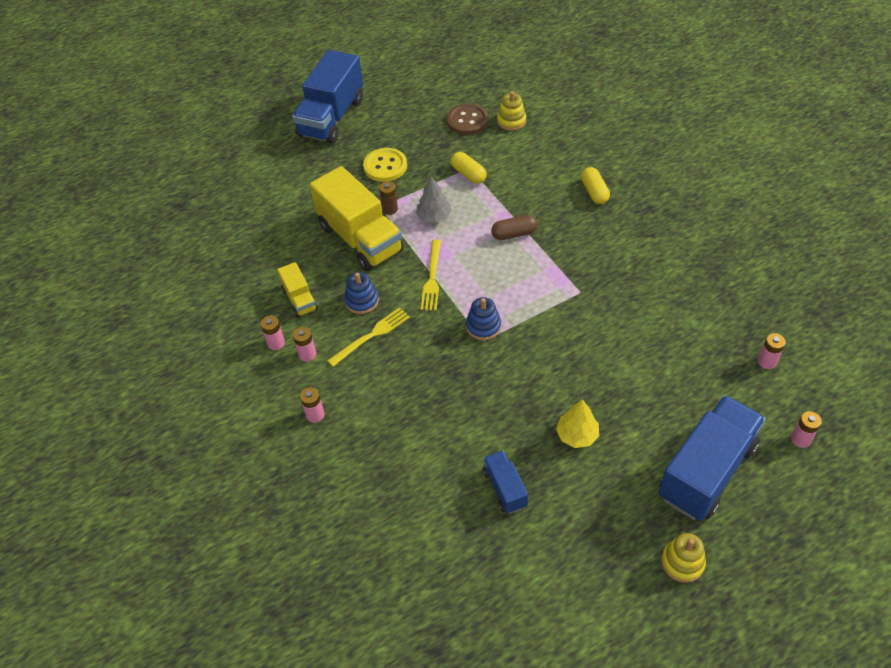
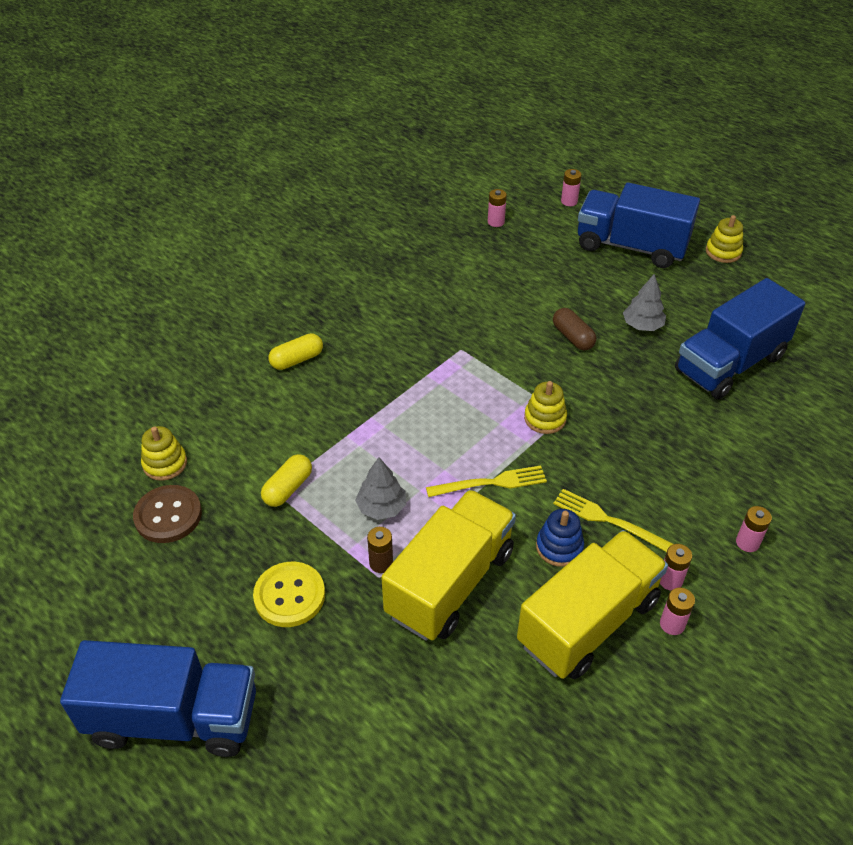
camera: 110 degrees left, 5 degrees down
yellow truck [277,262,318,318] -> yellow truck [517,530,668,679], size x2.06
blue stacking toy [466,297,501,340] -> yellow stacking toy [524,381,567,434]
blue truck [483,450,528,514] -> blue truck [675,278,805,399], size x2.06
brown capsule [491,215,538,240] -> brown capsule moved to [553,308,596,350]
yellow tree [556,399,599,448] -> grey tree [623,274,666,331]

